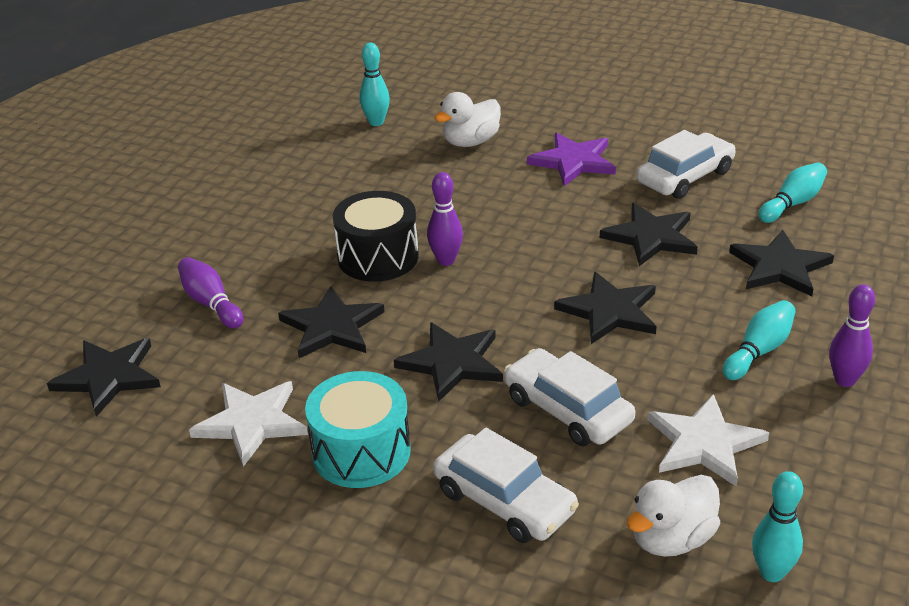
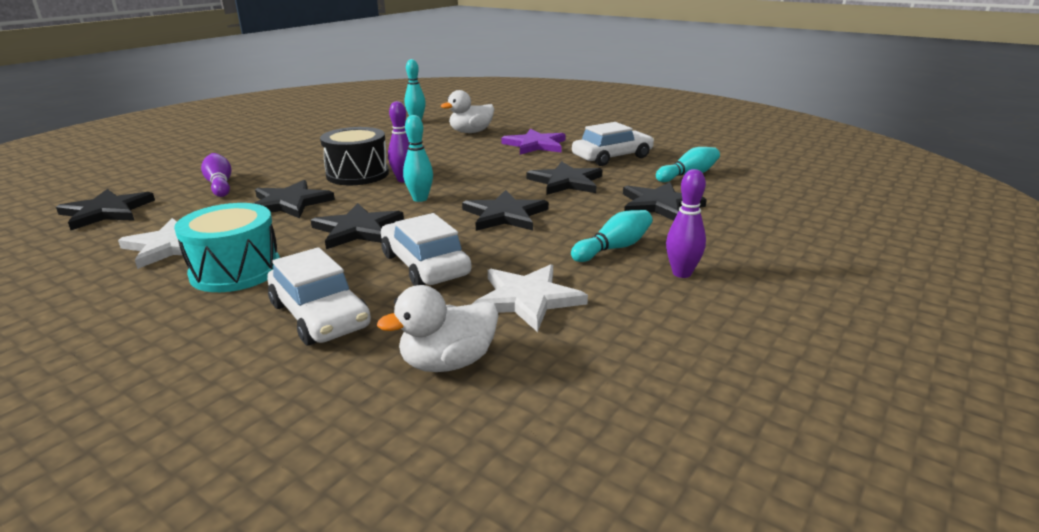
camera: 10 degrees right, 10 degrees down
turquoise bowling pin [752,471,803,582] -> turquoise bowling pin moved to [403,115,433,202]

